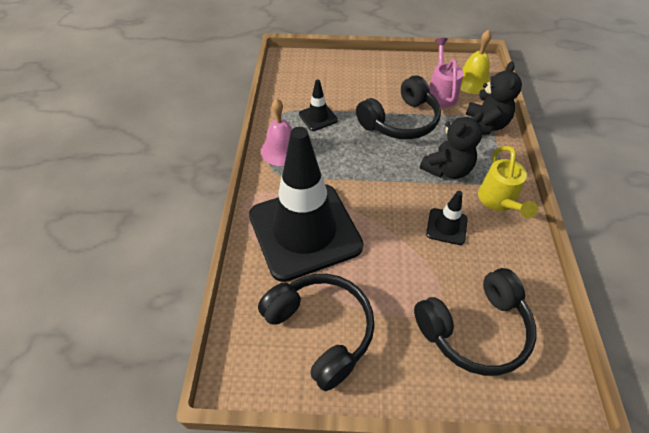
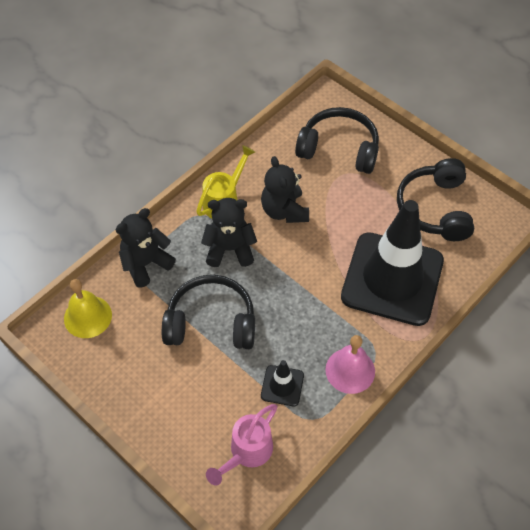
camera: 140 degrees left, 5 degrees up
black traffic cone [426,191,468,245] -> black teddy bear [261,156,309,223]
pink watering can [429,38,464,107] -> pink watering can moved to [206,404,278,486]

